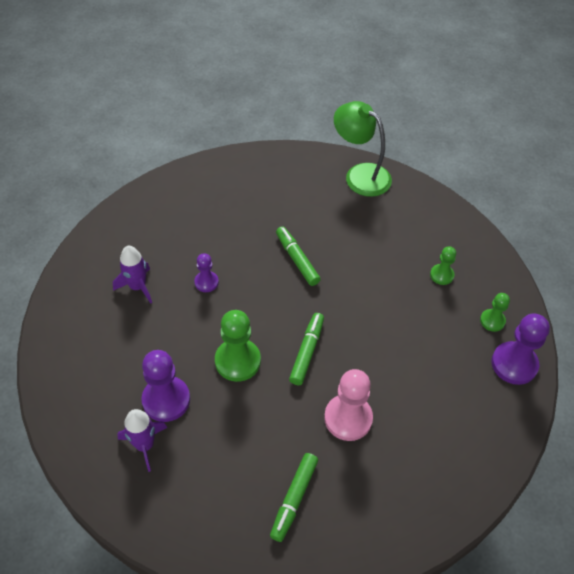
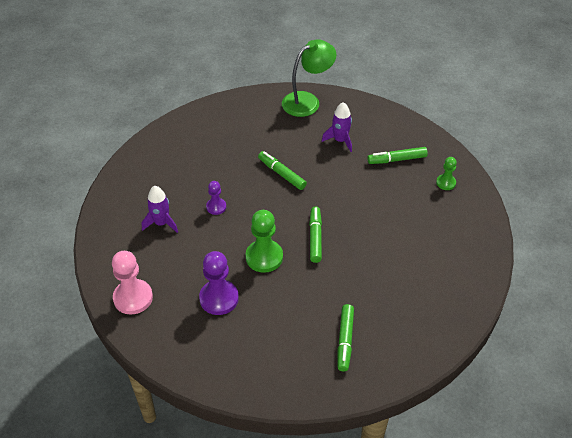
camera: 15 degrees left, 5 degrees down
purple rocket [117,409,167,472] -> purple rocket moved to [322,102,352,152]
pink pawn [324,369,373,441] -> pink pawn moved to [112,251,153,315]
green lamp [334,101,392,197] -> green lamp turned 120 degrees clockwise [282,39,337,117]
green pawn [430,246,456,285] -> green marker [367,147,428,164]
purple pawn [491,313,550,385] -> none

